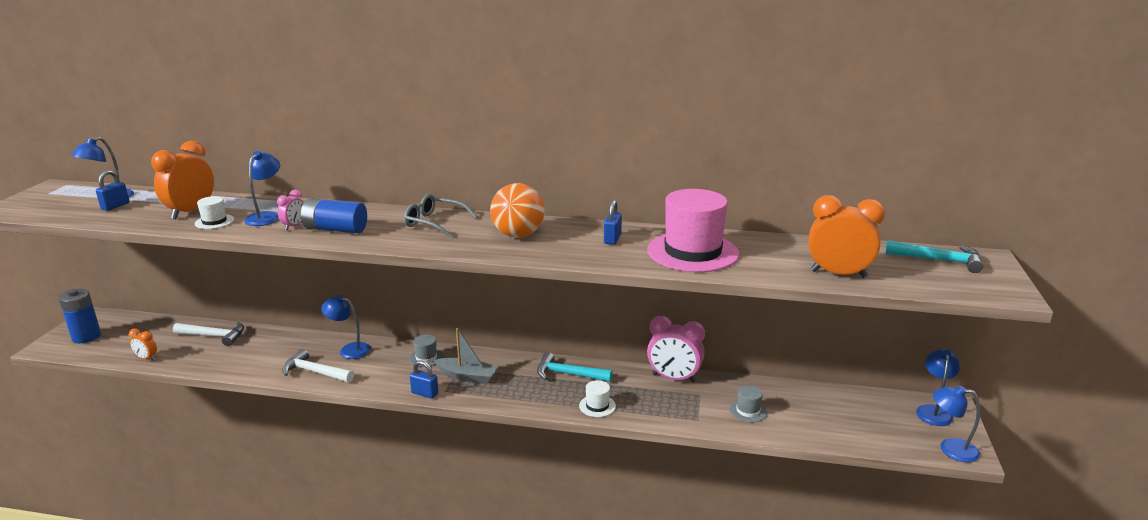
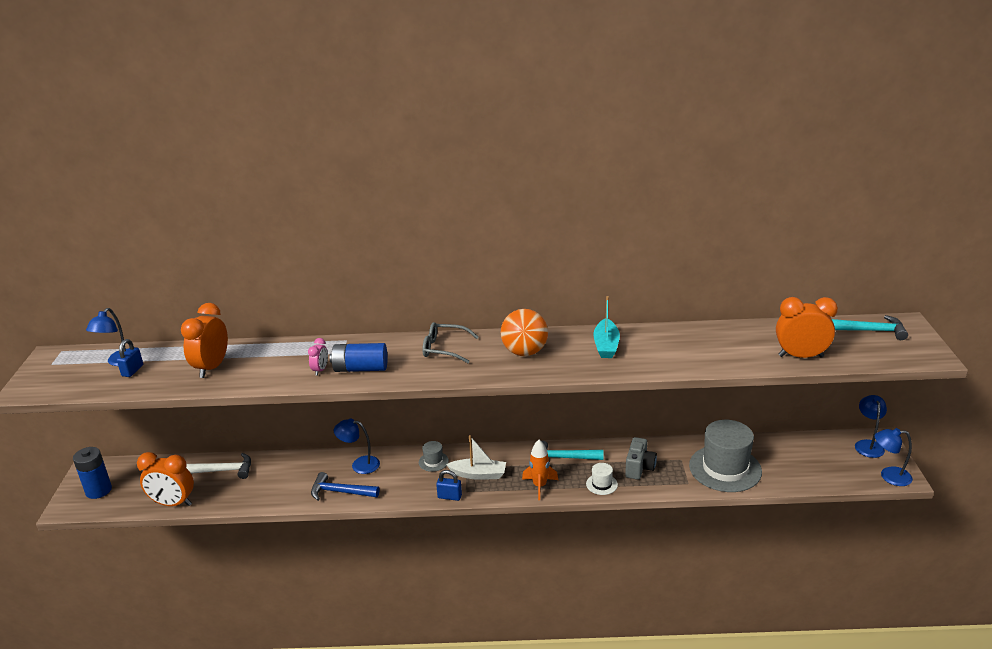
camera: 10 degrees left, 5 degrees up
orange clock [129,328,157,360] -> orange clock [137,452,194,506], size x2.00
white hat [195,196,234,229] -> none
blue lamp [244,151,280,226] -> none
white hammer [282,349,354,383] -> blue hammer [311,472,379,501]
grey boat [434,328,498,384] -> white boat [446,435,506,480]
blue padlock [604,200,622,245] -> turquoise boat [593,296,620,358]
pink hat [647,189,739,272] -> none
pink clock [647,316,705,383] -> none
grey hat [729,385,767,422] -> grey hat [689,420,762,492], size x2.28
none -> orange rocket [522,440,558,500]
none -> grey camera [625,437,657,480]

